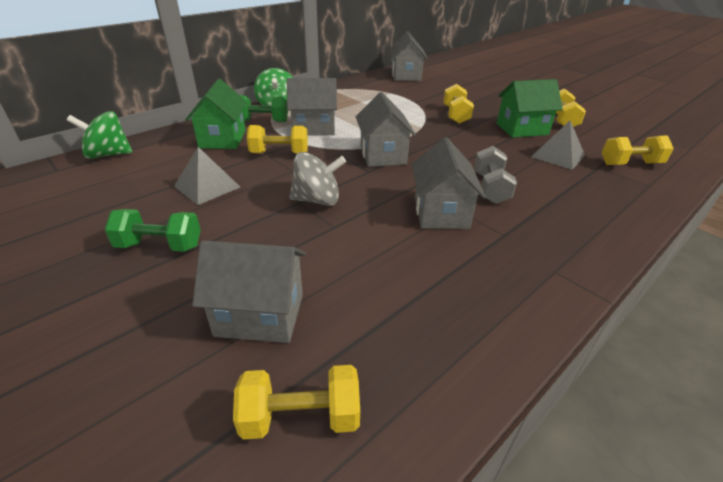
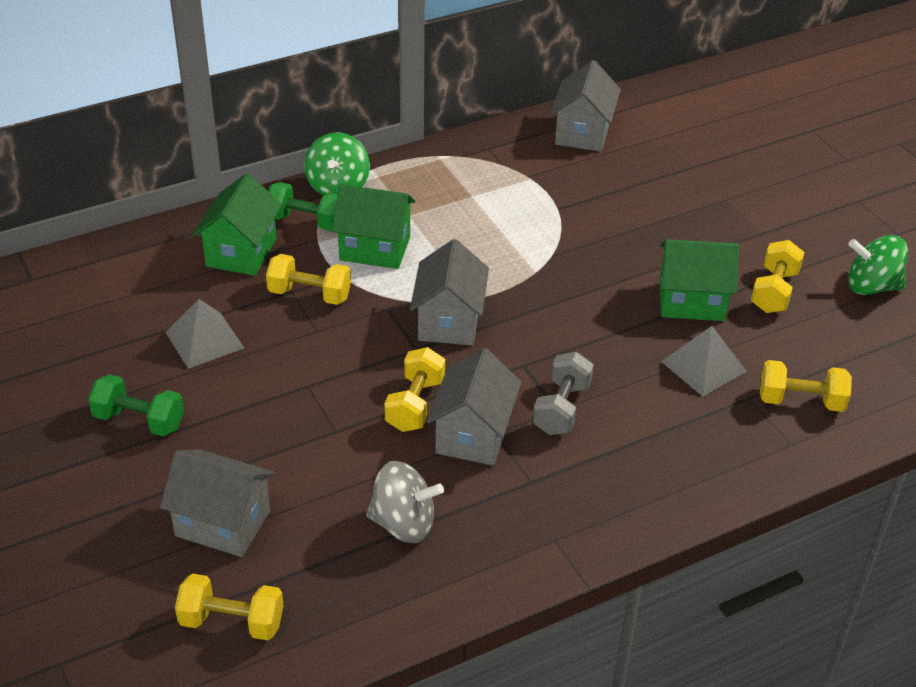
camera: 15 degrees right, 5 degrees up
green spinning top [67,111,133,159] -> green spinning top moved to [848,235,908,295]
grey house [287,78,337,136] -> green house [332,184,416,269]
grey spinning top [290,152,346,206] -> grey spinning top moved to [366,461,444,543]
yellow dumbbell [443,84,474,124] -> yellow dumbbell moved to [384,347,445,432]

